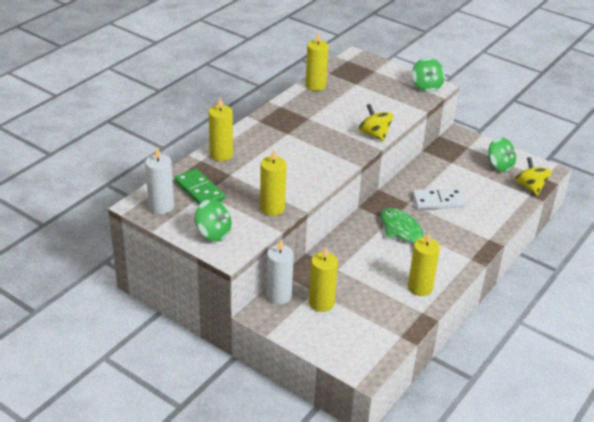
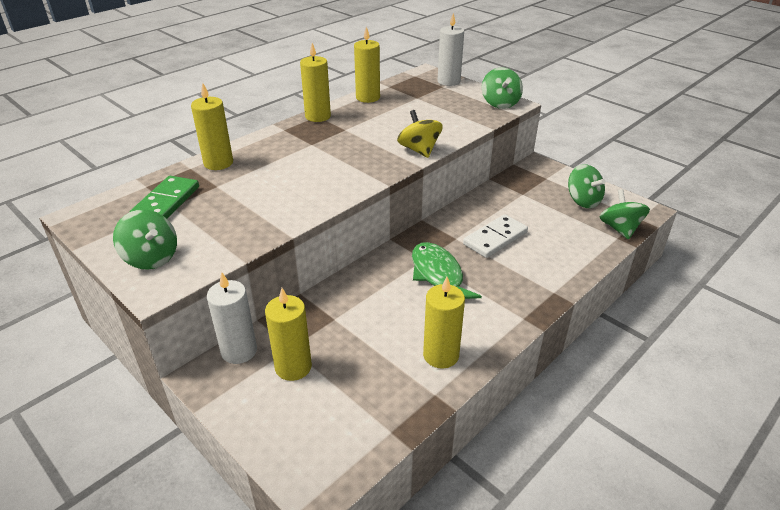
camera: 10 degrees right, 0 degrees up
white candle [145,147,174,214] -> white candle moved to [438,13,464,86]
green domino [174,169,225,205] -> green domino turned 45 degrees clockwise [130,176,199,219]
yellow candle [260,149,286,216] -> yellow candle moved to [300,43,331,122]
white domino [413,189,466,209] -> white domino turned 45 degrees counterclockwise [463,214,528,258]
yellow spinning top [515,157,552,196] -> green spinning top [599,189,650,240]

